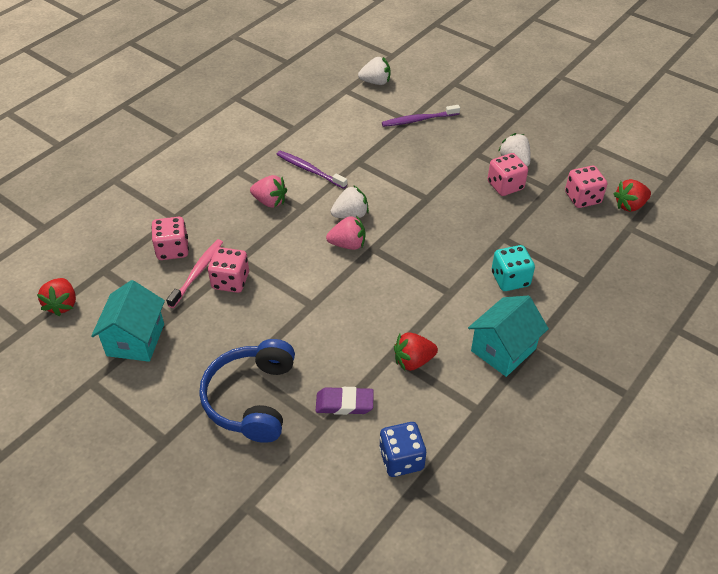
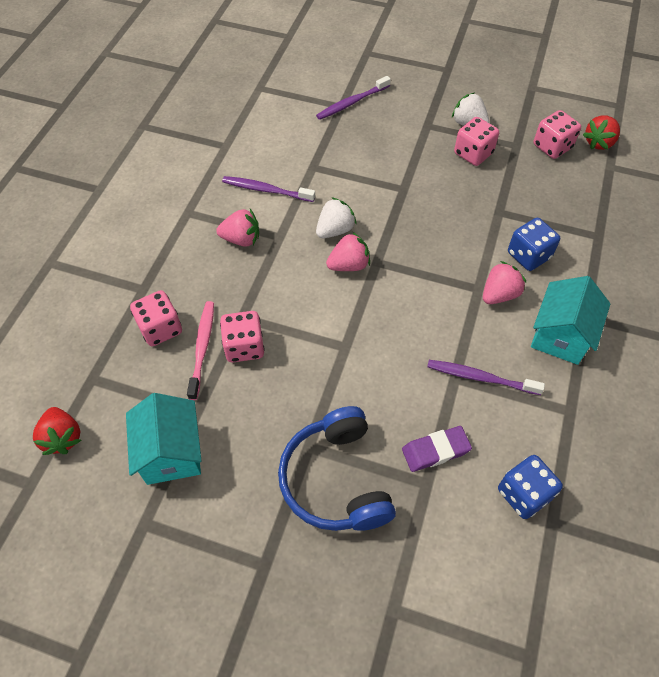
camera: 20 degrees left, 10 degrees up
white strawberry [358,57,390,85] -> none
red strawberry [394,332,438,371] -> purple toothbrush [427,360,545,395]
turquoise dice [492,245,535,291] -> blue dice [508,218,560,271]
none -> pink strawberry [483,261,526,304]

